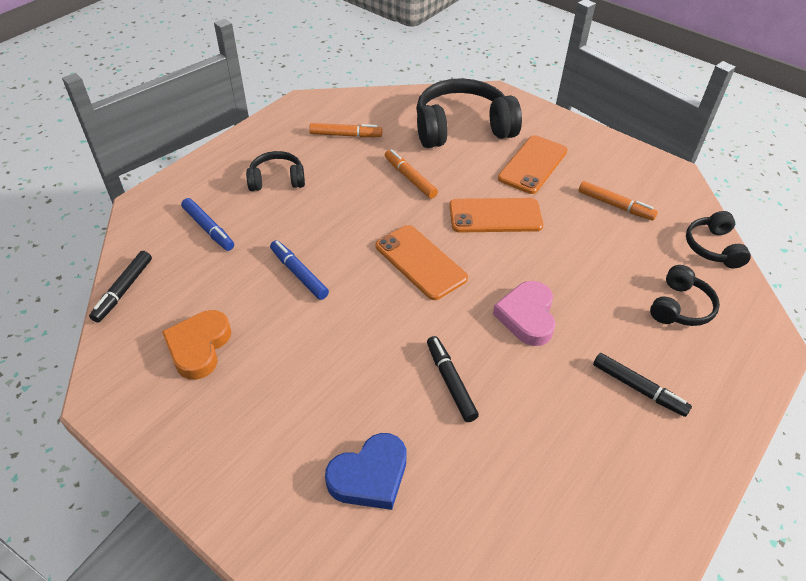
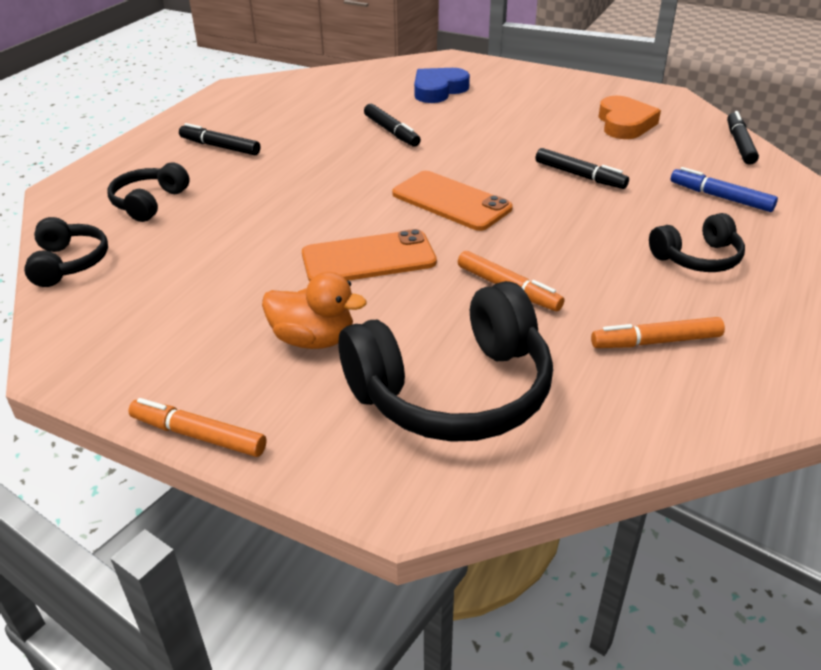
camera: 170 degrees right, 10 degrees down
blue marker [270,240,329,300] -> black marker [535,148,629,189]
pink heart [493,281,556,346] -> none
orange phone [498,135,568,194] -> orange duck [262,272,367,349]
orange marker [579,181,658,221] -> orange marker moved to [128,398,267,457]

